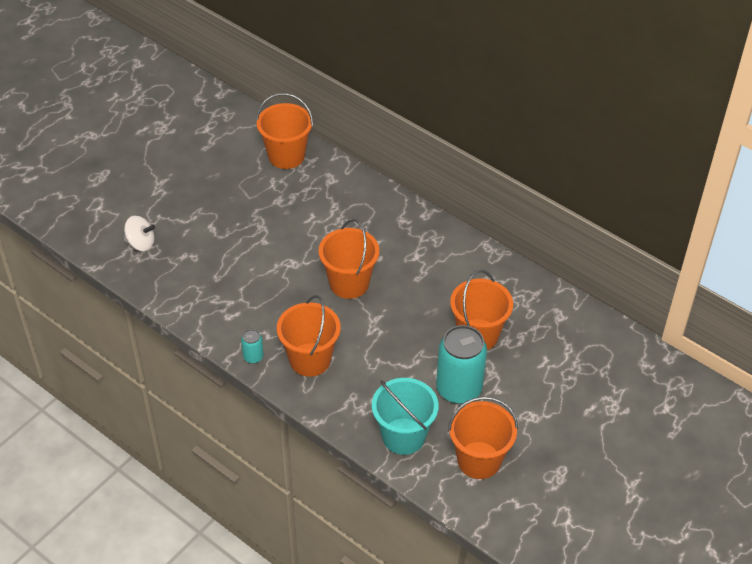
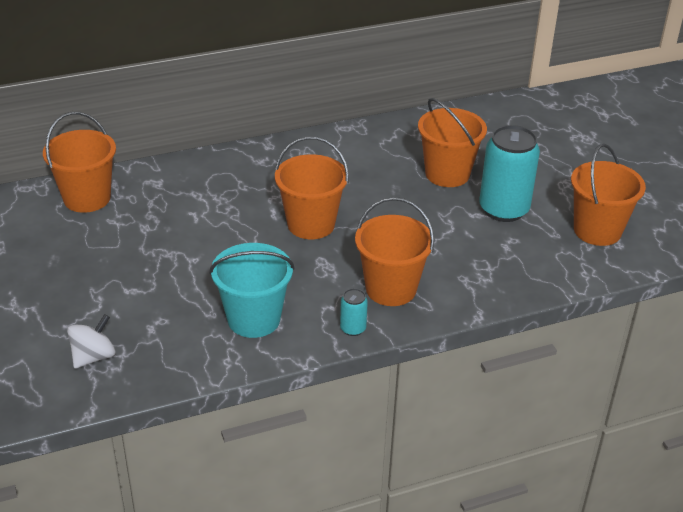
camera: 60 degrees left, 10 degrees down
turquoise bucket [372,378,439,455] -> turquoise bucket moved to [209,243,295,338]

